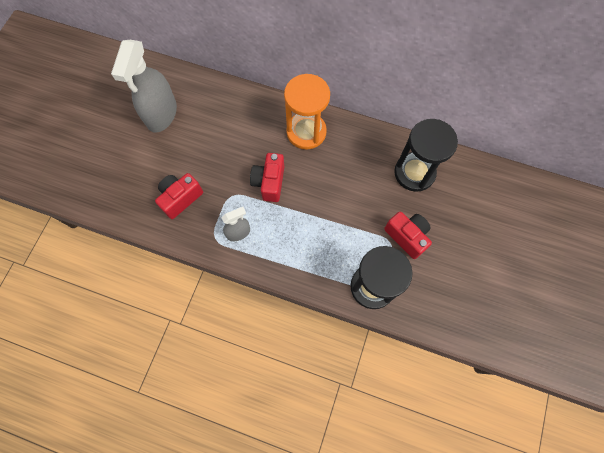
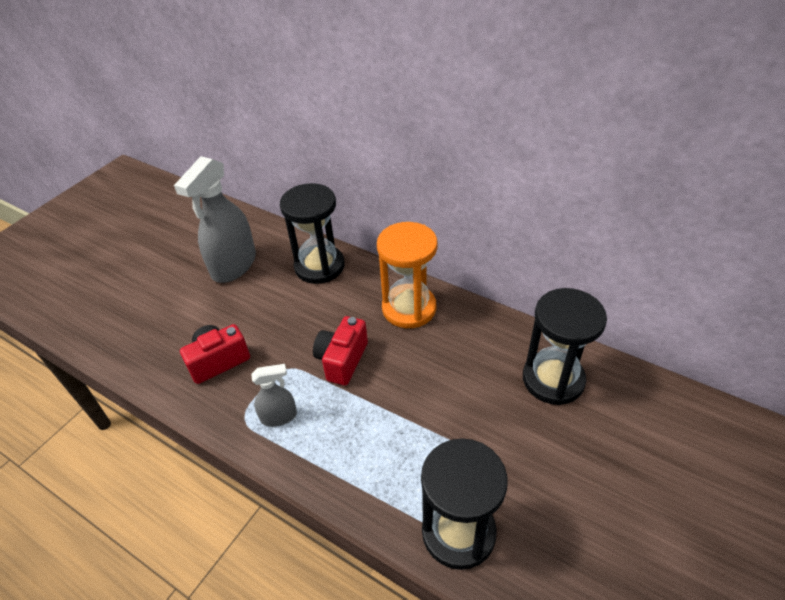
camera: 15 degrees right, 25 degrees down
red camera [384,211,432,259] -> none
none -> black hourglass [280,183,345,284]

